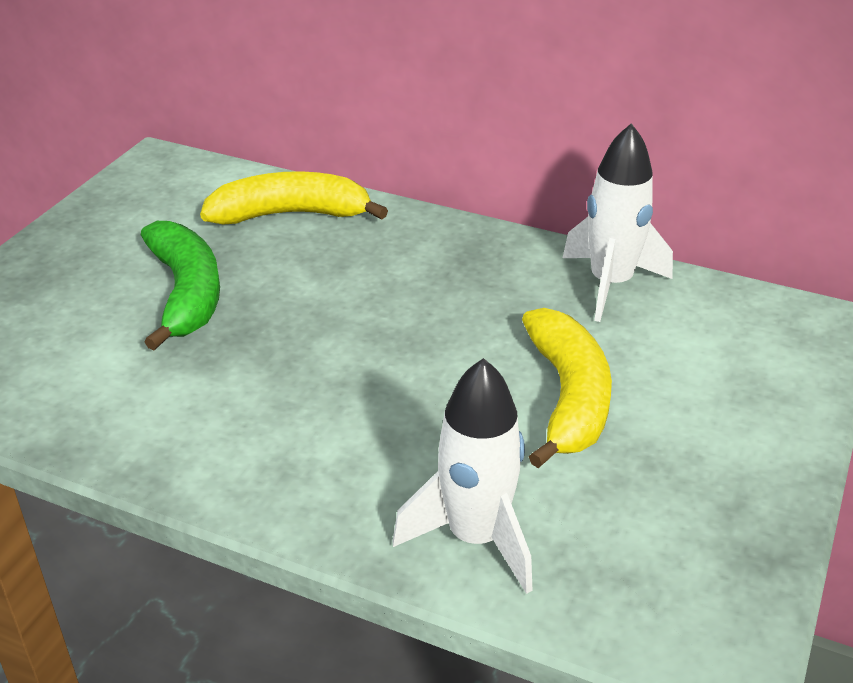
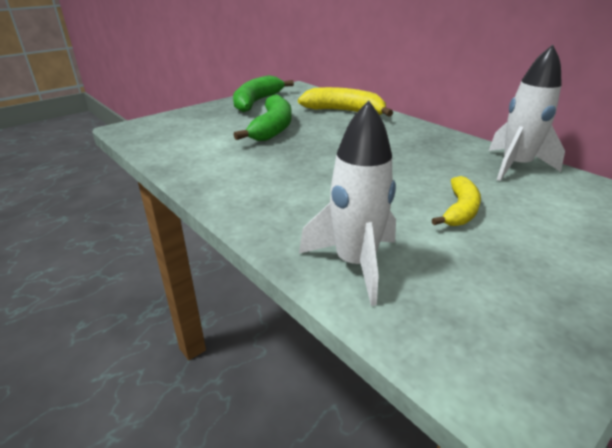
camera: 25 degrees right, 5 degrees down
yellow banana [522,308,612,468] -> yellow banana [432,176,481,226], size x0.63
none -> green banana [233,75,294,112]

